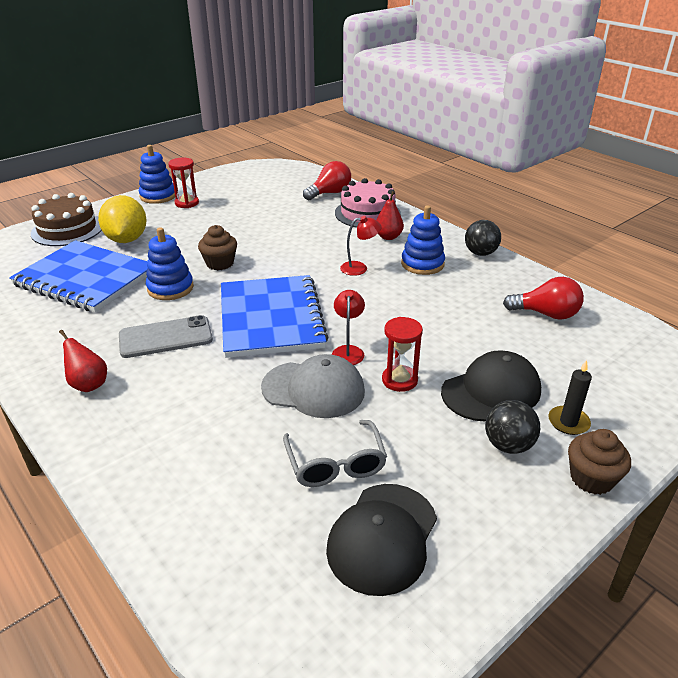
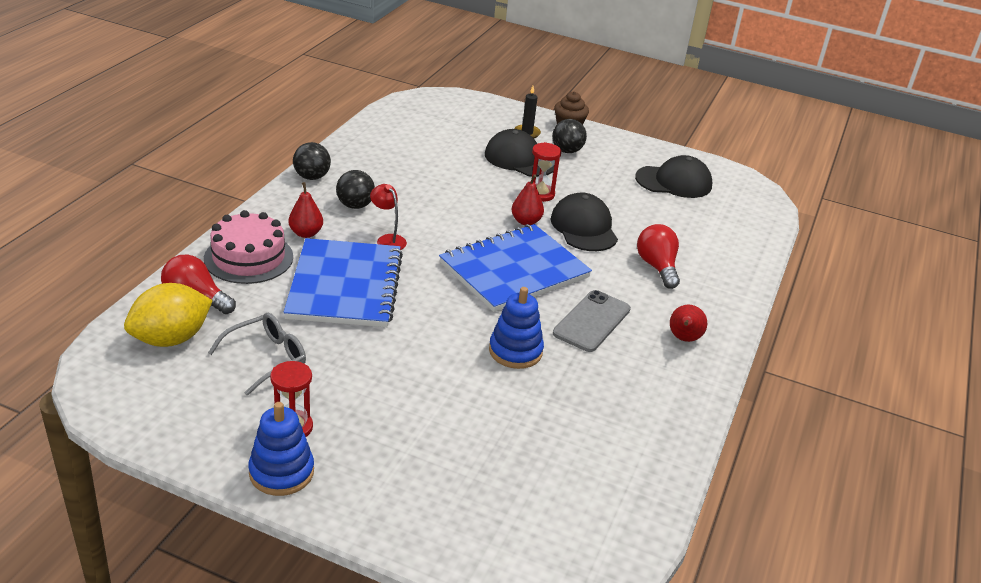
camera: 120 degrees left, 0 degrees up
blue notebook [9,240,148,312] -> blue notebook moved to [284,238,403,327]
brown cake [31,193,102,246] -> none
yellow lemon [98,195,147,243] -> yellow lemon moved to [124,283,213,347]
grey phone [119,315,213,358] -> grey phone turned 75 degrees clockwise [553,290,631,352]
brown cupcake [198,225,237,270] -> none
grey cap [261,354,365,418] -> black cap [550,193,618,251]
grey glasses [283,420,387,487] -> grey glasses moved to [208,313,306,396]
red lamp [332,290,365,365] -> red pear [511,174,544,225]
blue stacking toy [401,205,445,275] -> black ball [336,170,375,209]
red light bulb [503,277,584,320] -> red light bulb moved to [637,224,680,289]

